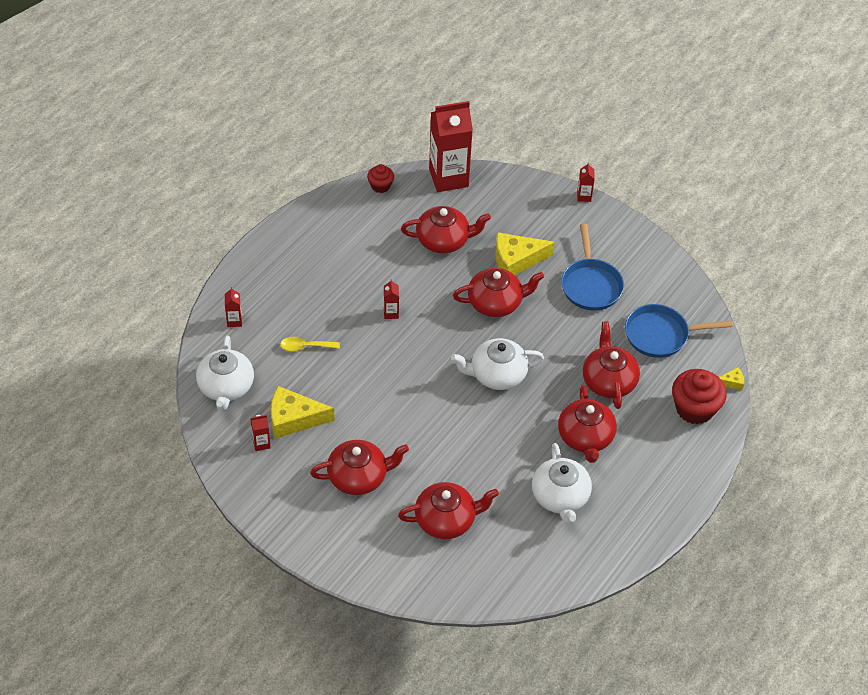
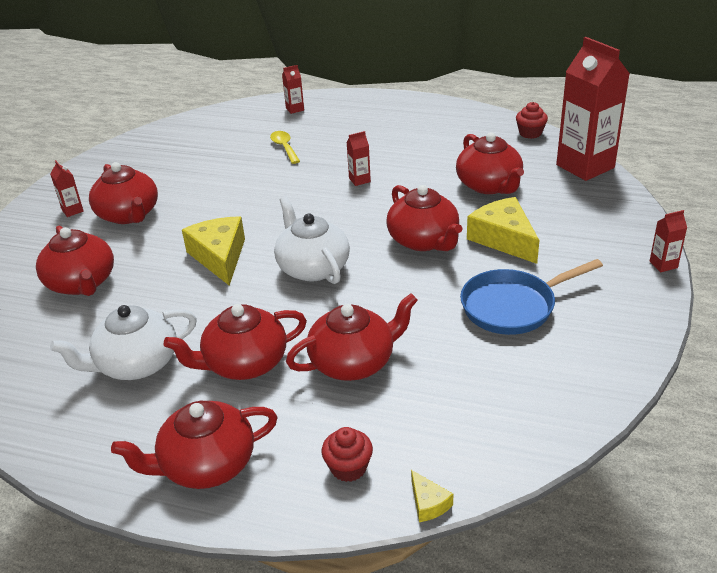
camera: 75 degrees right, 15 degrees down
white teapot [196,336,254,411] -> none
red carton [250,415,271,451] -> red carton moved to [50,160,84,217]
yellow cheese [271,386,335,439] -> yellow cheese moved to [182,216,245,286]
blue pan [625,304,733,358] -> none
red cupcake [672,369,727,425] -> red cupcake [322,427,373,482], size x0.55
none -> red teapot [111,401,278,489]

